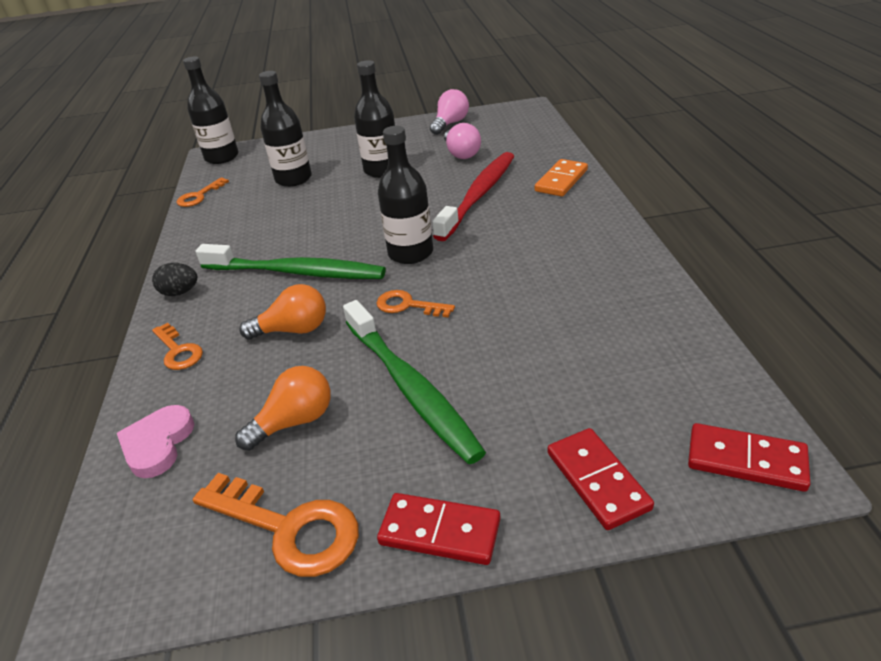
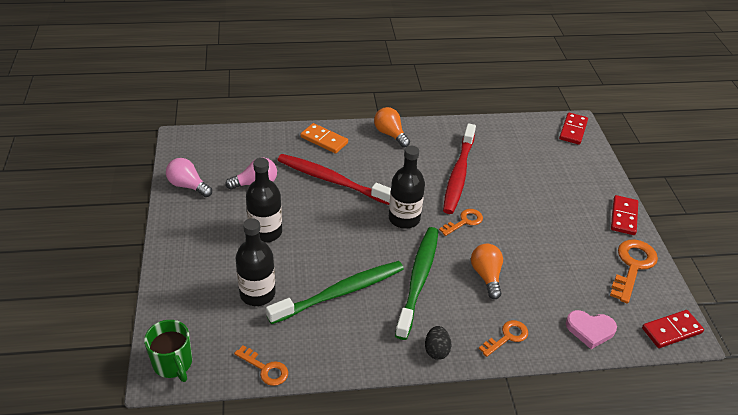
camera: 95 degrees left, 5 degrees up
black bottle [183,56,239,164] -> green mug [144,320,192,382]
orange light bulb [235,366,331,451] -> orange light bulb moved to [374,107,410,148]
green toothbrush [343,300,486,464] -> green toothbrush moved to [266,261,404,324]
orange key [377,290,455,317] -> orange key turned 150 degrees counterclockwise [439,209,483,236]
red domino [548,428,654,530] -> red domino moved to [642,310,704,348]
none -> red toothbrush [443,123,476,214]

